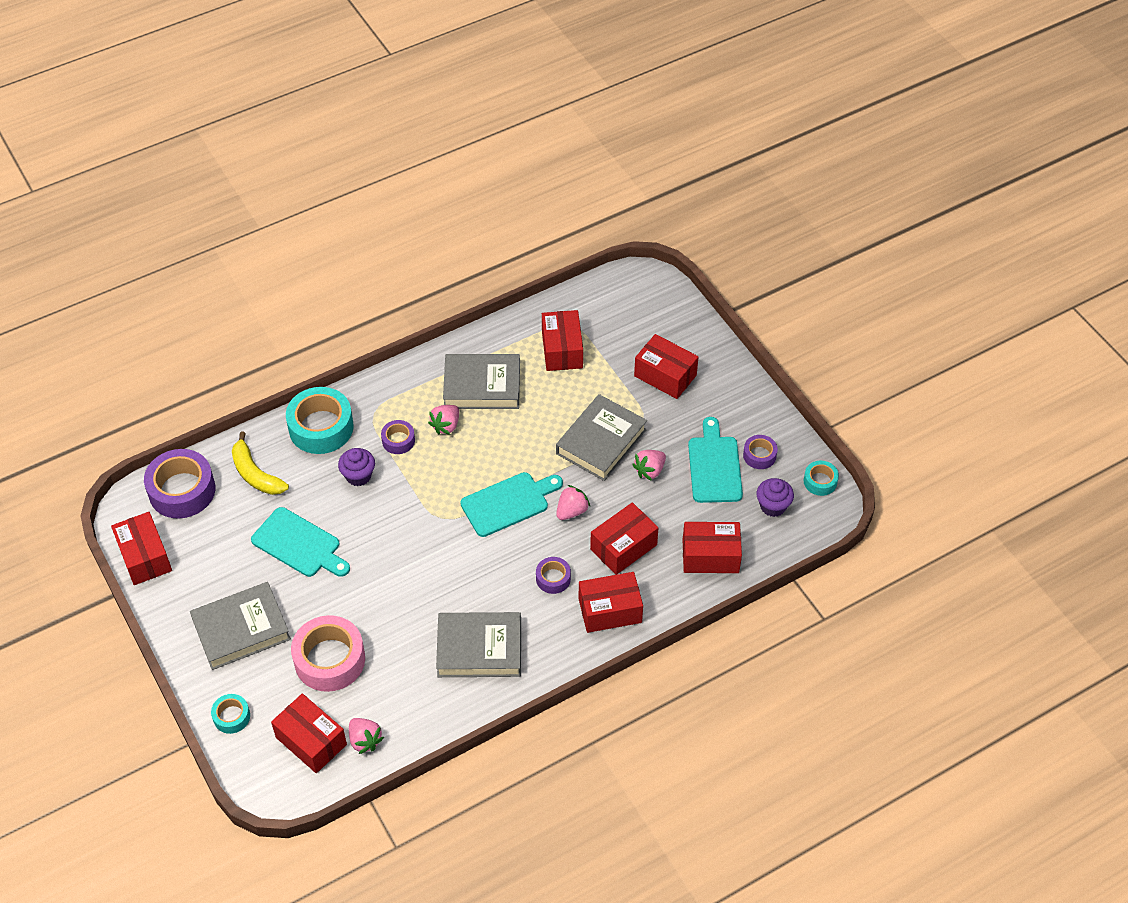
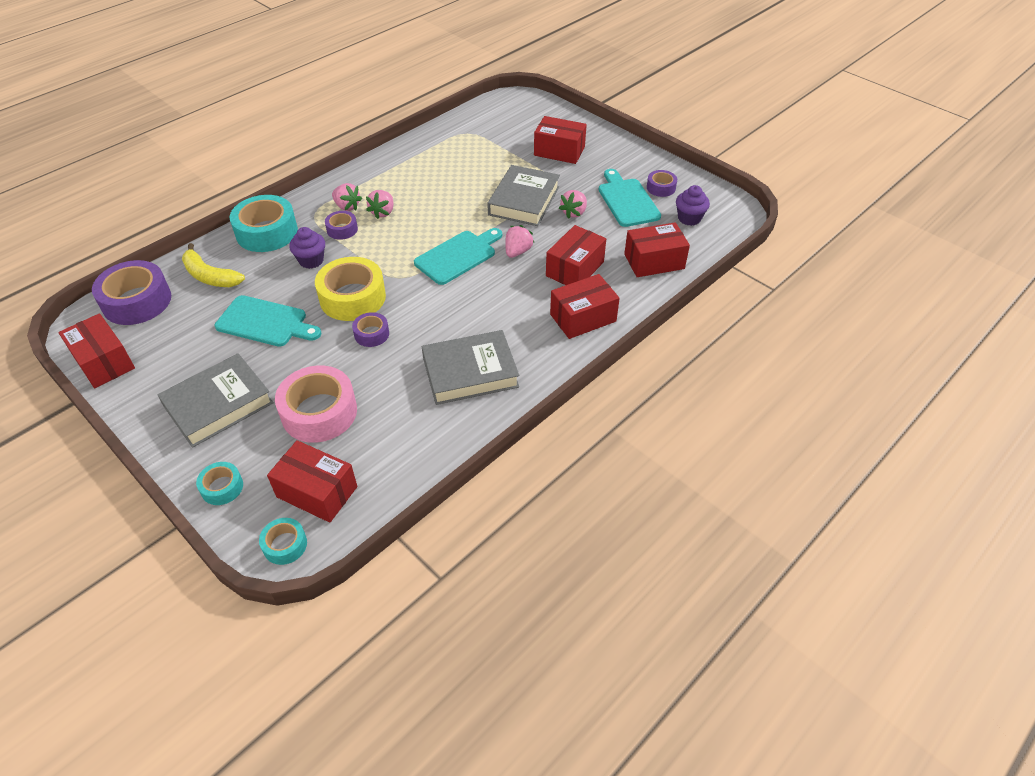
camera: 15 degrees left, 5 degrees down
pink strawberry [349,718,384,754] -> pink strawberry moved to [332,183,362,211]
grey book [443,354,520,409] -> none
purple tape [536,557,571,594] -> purple tape moved to [352,312,389,347]
red box [542,310,583,371] -> none
turquoise tape [804,461,839,496] -> turquoise tape moved to [259,518,307,565]
none -> yellow tape [315,257,386,321]

